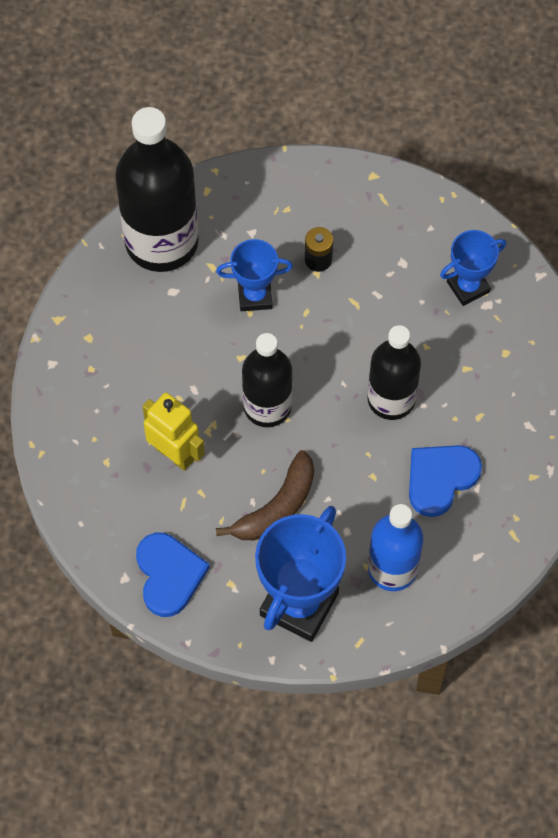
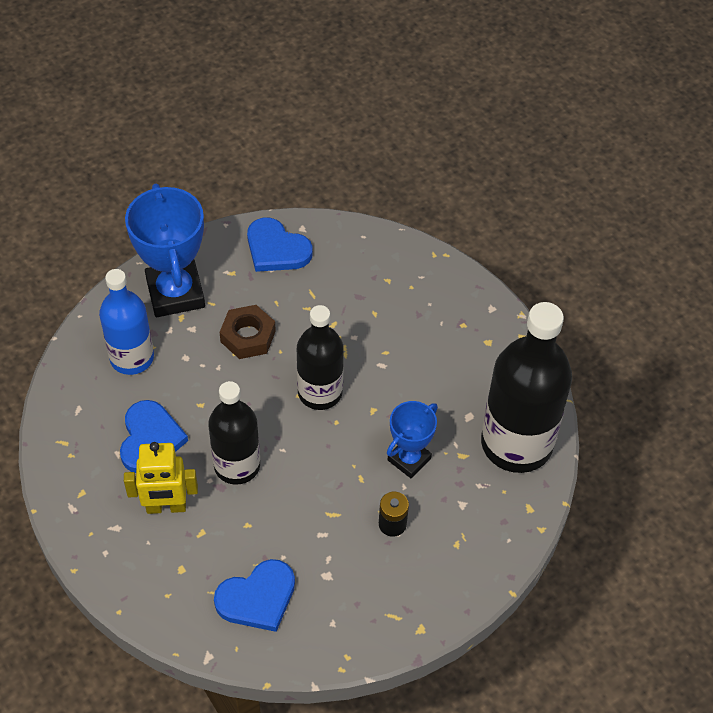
camera: 135 degrees right, 10 degrees down
yellow robot [143,393,205,471] -> yellow robot moved to [124,442,198,514]
brown banana [216,450,314,540] -> brown nut [220,305,276,359]
blue trophy [440,230,506,306] -> blue heart [214,559,295,632]

